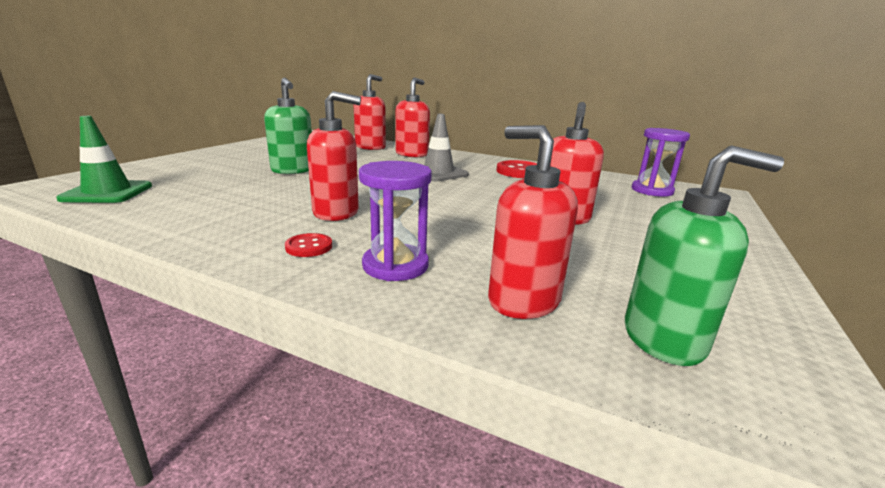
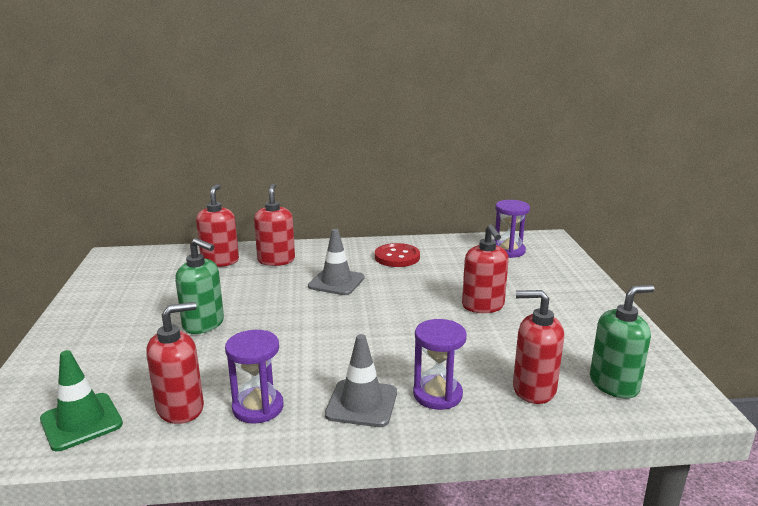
camera: 30 degrees left, 0 degrees up
red button [285,233,332,257] -> grey traffic cone [325,334,397,427]
red soap dispenser [307,91,361,221] -> red soap dispenser moved to [146,302,204,424]
none -> purple hourglass [225,330,284,424]

